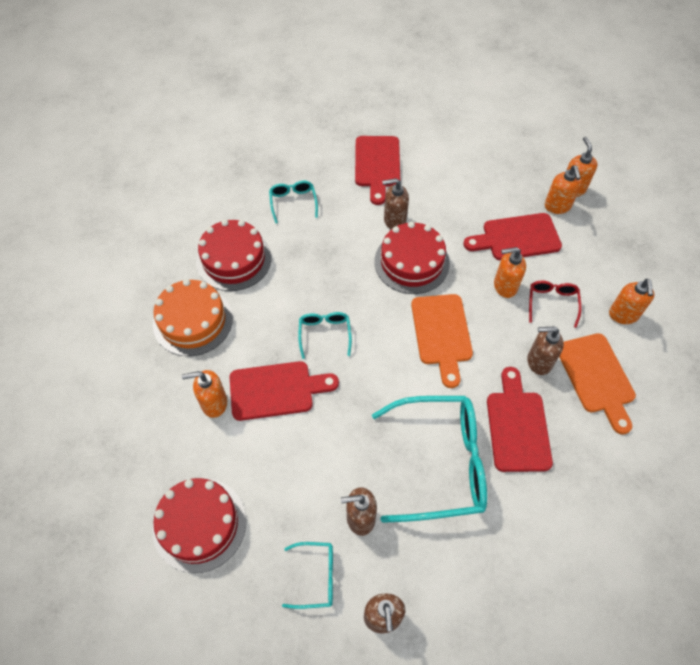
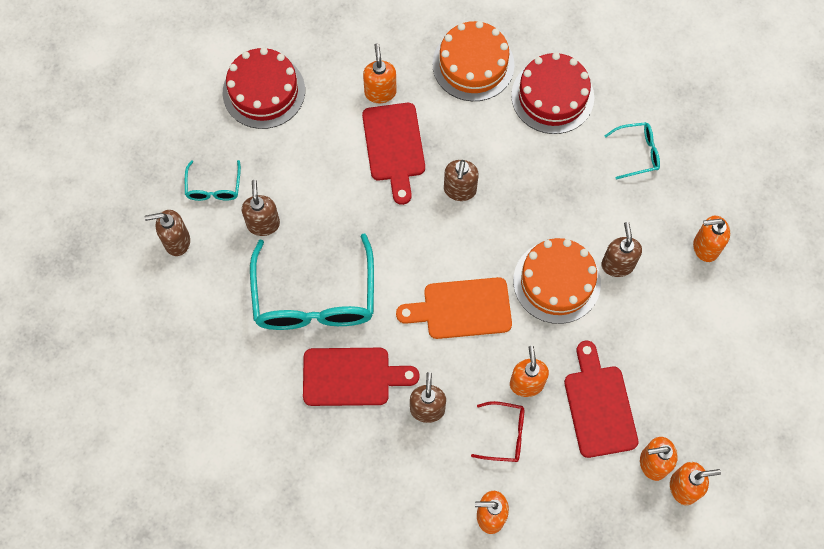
camera: 90 degrees right, 10 degrees up
turquoise glasses [298,312,352,359] -> brown soap dispenser [444,160,479,201]
red cutting board [355,136,400,205] -> orange soap dispenser [693,216,730,262]
red cake [374,222,450,294] -> orange cake [513,238,601,324]
orange cutting board [559,333,636,435] -> none

